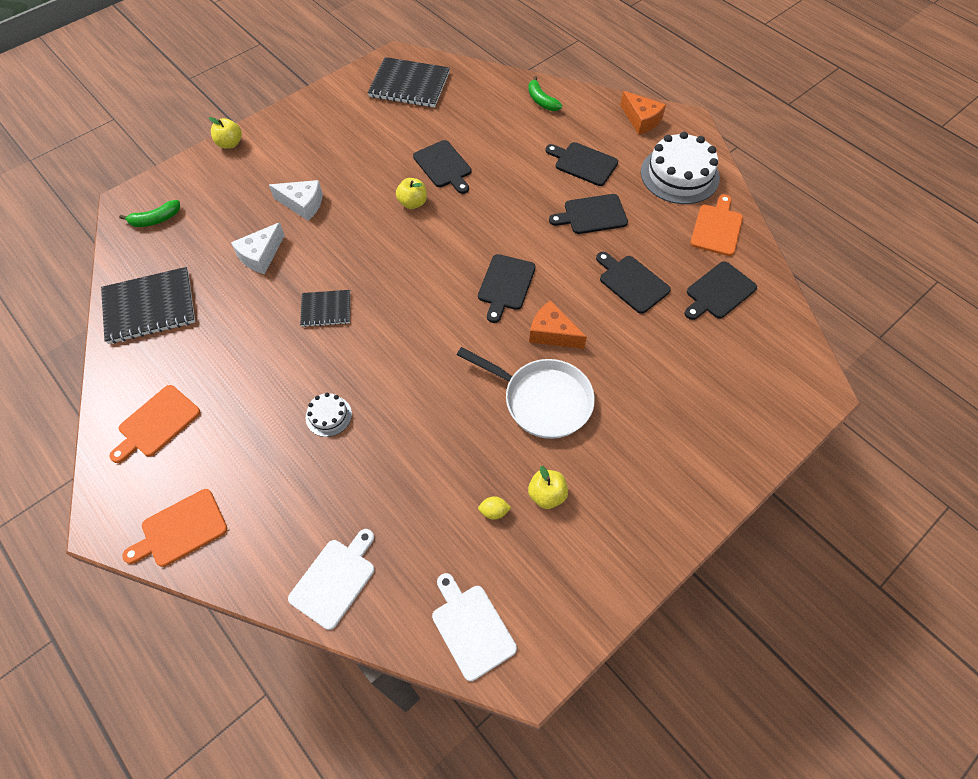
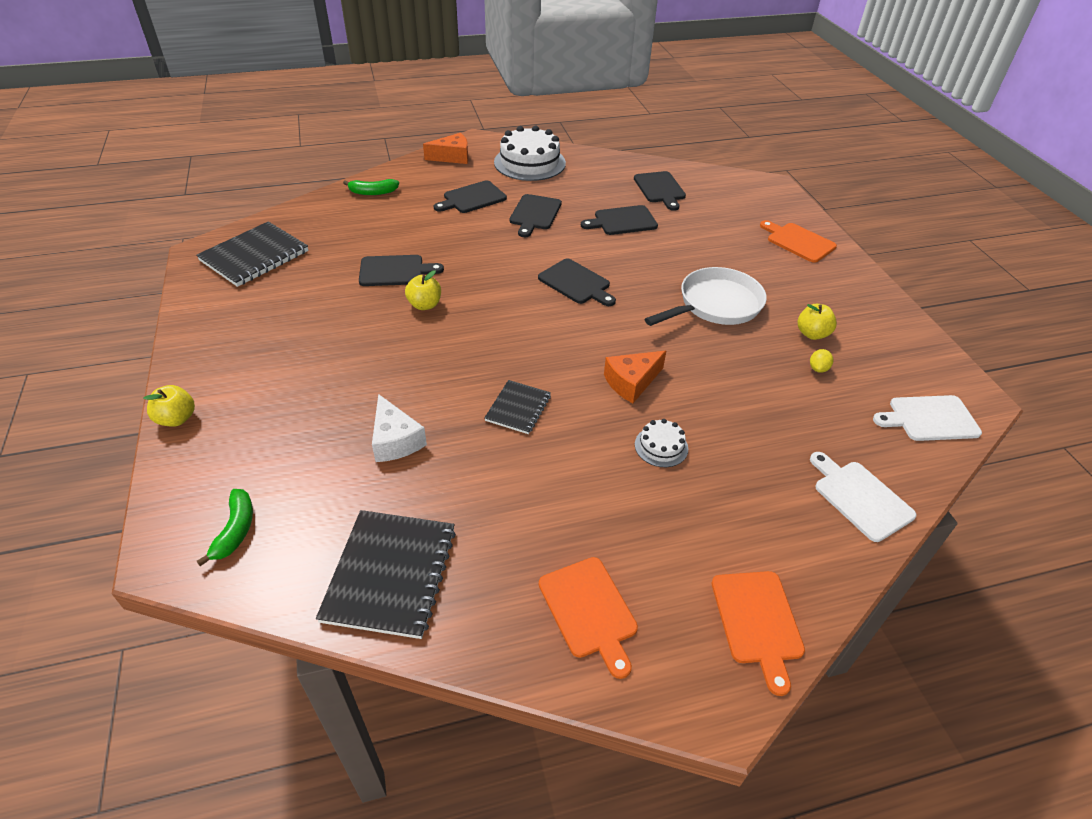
camera: 65 degrees left, 15 degrees down
white cheese [269,180,323,221] -> none
orange cheese [529,300,587,349] -> orange cheese moved to [604,351,666,403]
orange cutting board [690,194,743,256] -> orange cutting board moved to [760,220,837,263]

